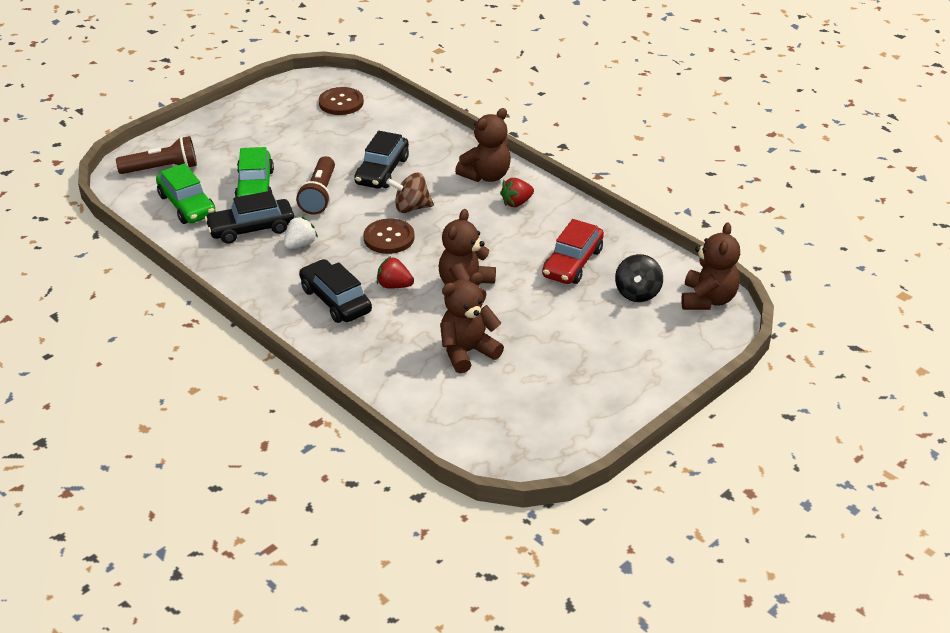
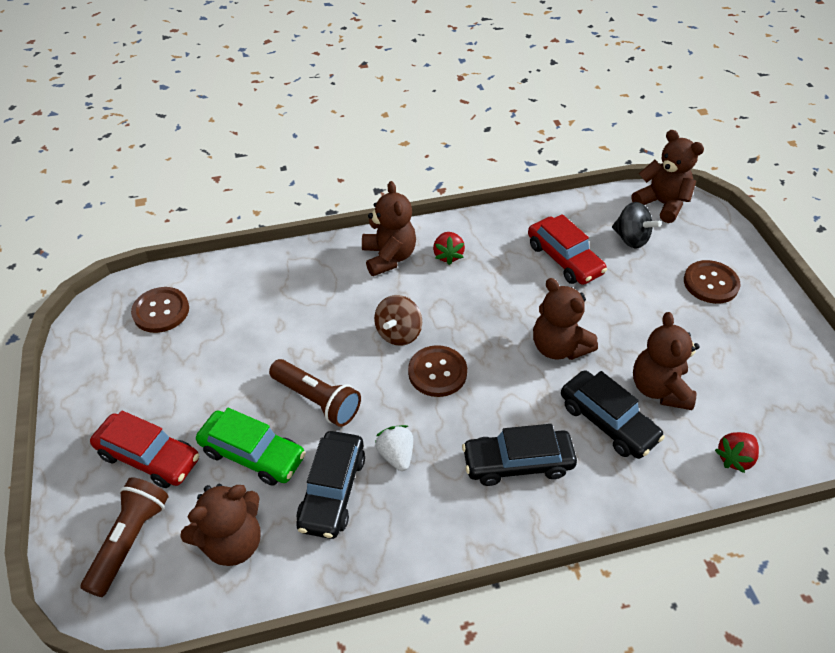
camera: 60 degrees left, 10 degrees up
green car [156,164,216,224] -> brown teddy bear [180,484,260,566]
black car [354,131,409,189] -> black car moved to [561,370,665,459]
red strawberry [377,256,414,288] -> red strawberry moved to [715,432,759,473]
none -> red car [90,411,199,488]
none -> brown button [684,260,741,304]

